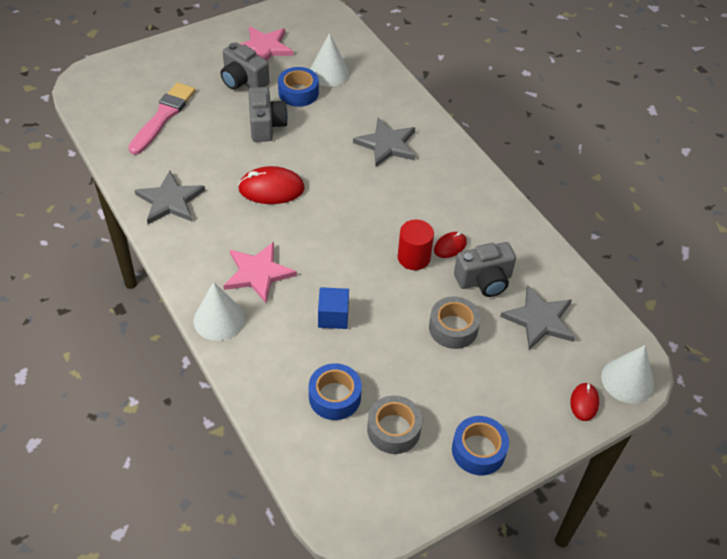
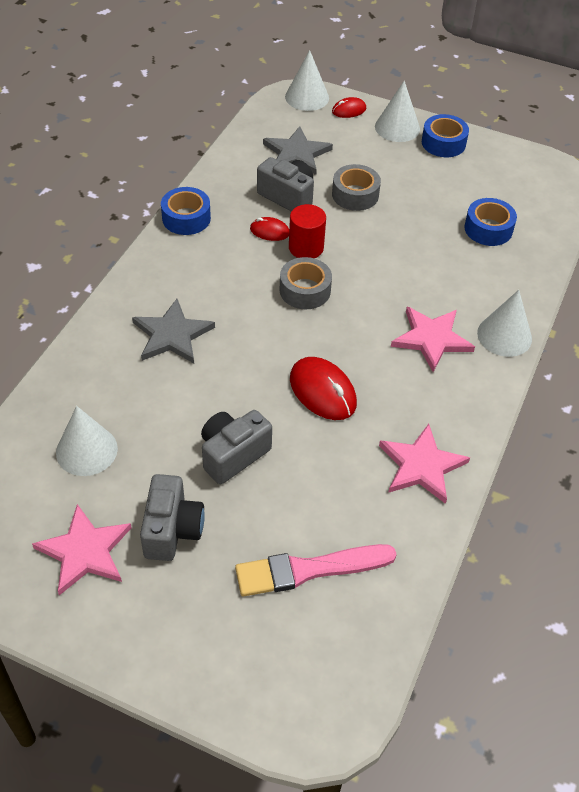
camera: 125 degrees left, 0 degrees up
grey star [134,171,205,224] -> pink star [379,424,470,504]
blue tape [278,67,319,107] -> blue tape moved to [161,187,211,235]
blue cube [318,287,349,329] -> none
grey tape [367,395,422,454] -> grey tape moved to [279,257,332,309]
none -> white cone [375,81,420,142]

